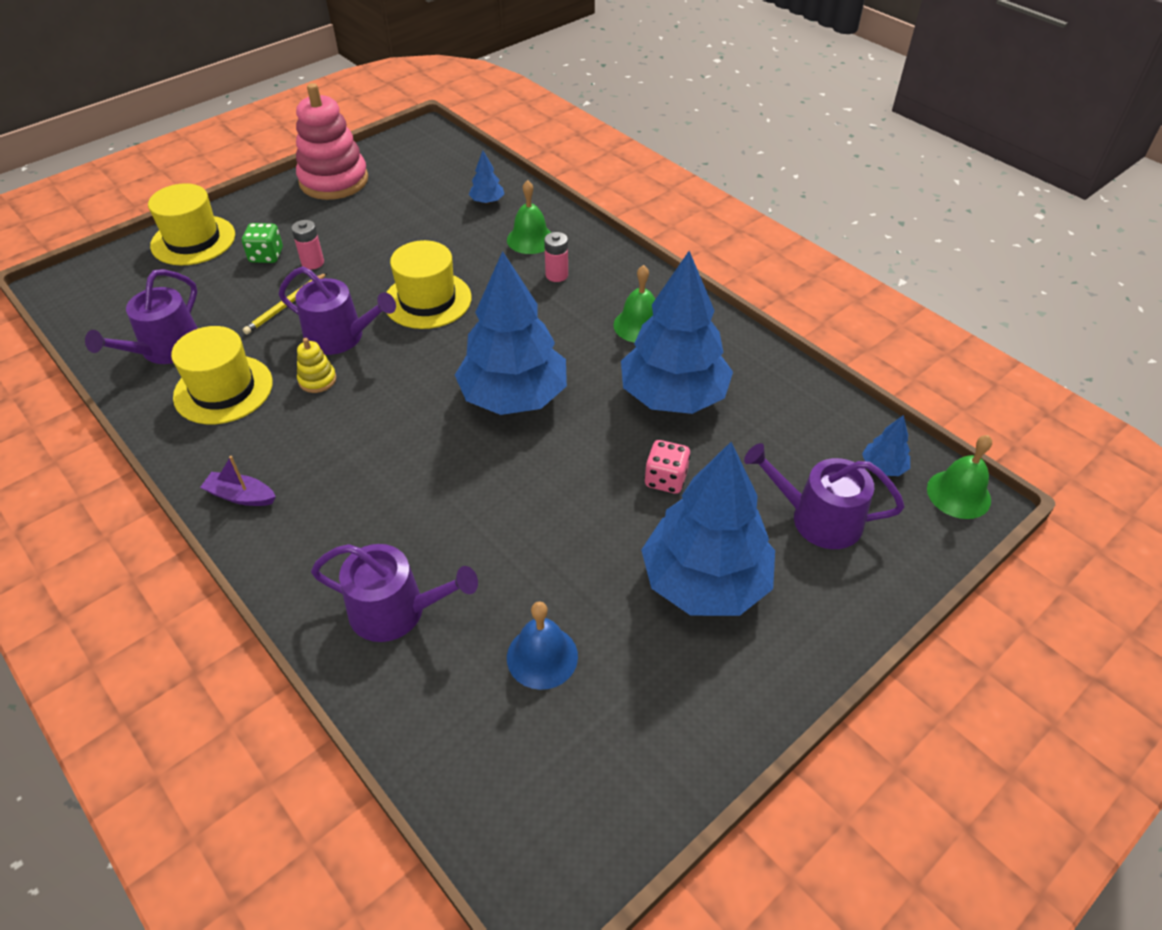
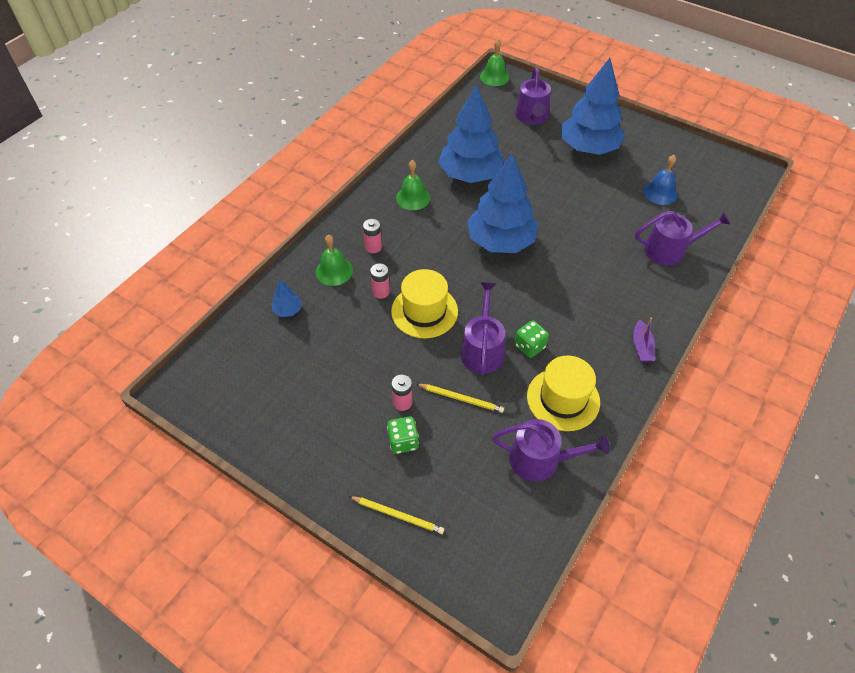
camera: 105 degrees left, 5 degrees up
yellow hat [148,183,235,265] -> yellow pencil [349,496,444,534]
pink stacking toy [296,83,368,200] -> none
yellow stacking toy [297,338,336,393] -> green dice [515,320,549,358]
purple watering can [311,544,478,642] -> purple watering can turned 90 degrees clockwise [635,211,730,266]
pink dice [644,440,691,494] -> none
blue tree [862,415,910,476] -> none
none -> pink battery [370,263,390,299]

